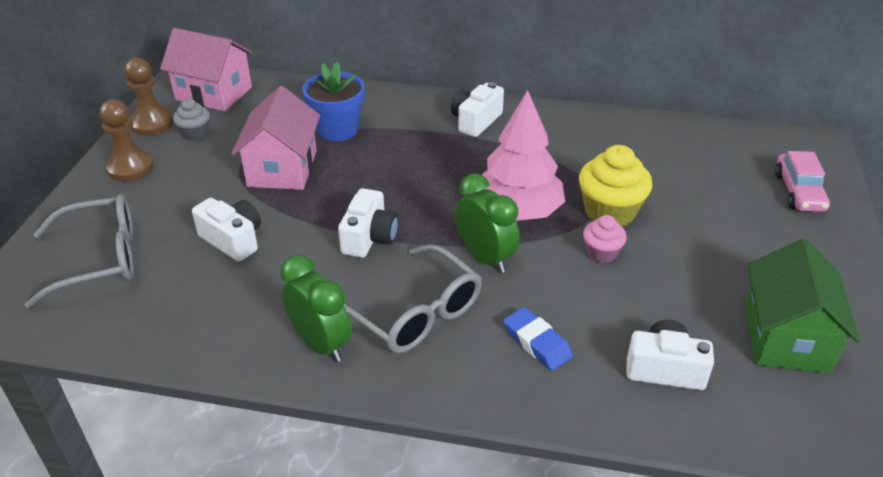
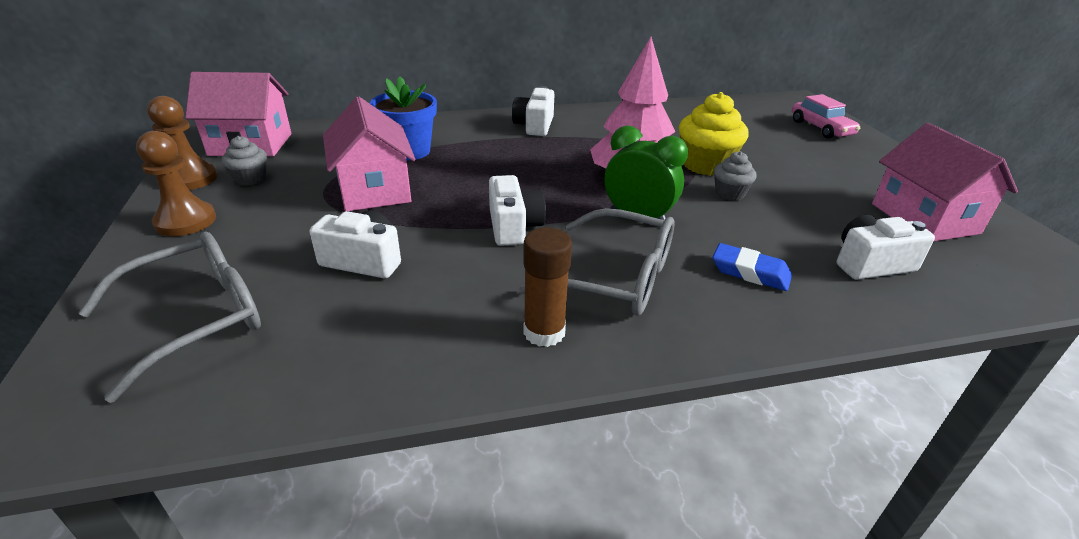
camera: 25 degrees left, 5 degrees down
green clock [280,255,352,362] -> brown glue stick [523,227,572,347]
pink cupcake [583,215,627,263] -> grey cupcake [714,151,757,201]
green house [745,238,860,373] -> pink house [872,123,1018,241]

